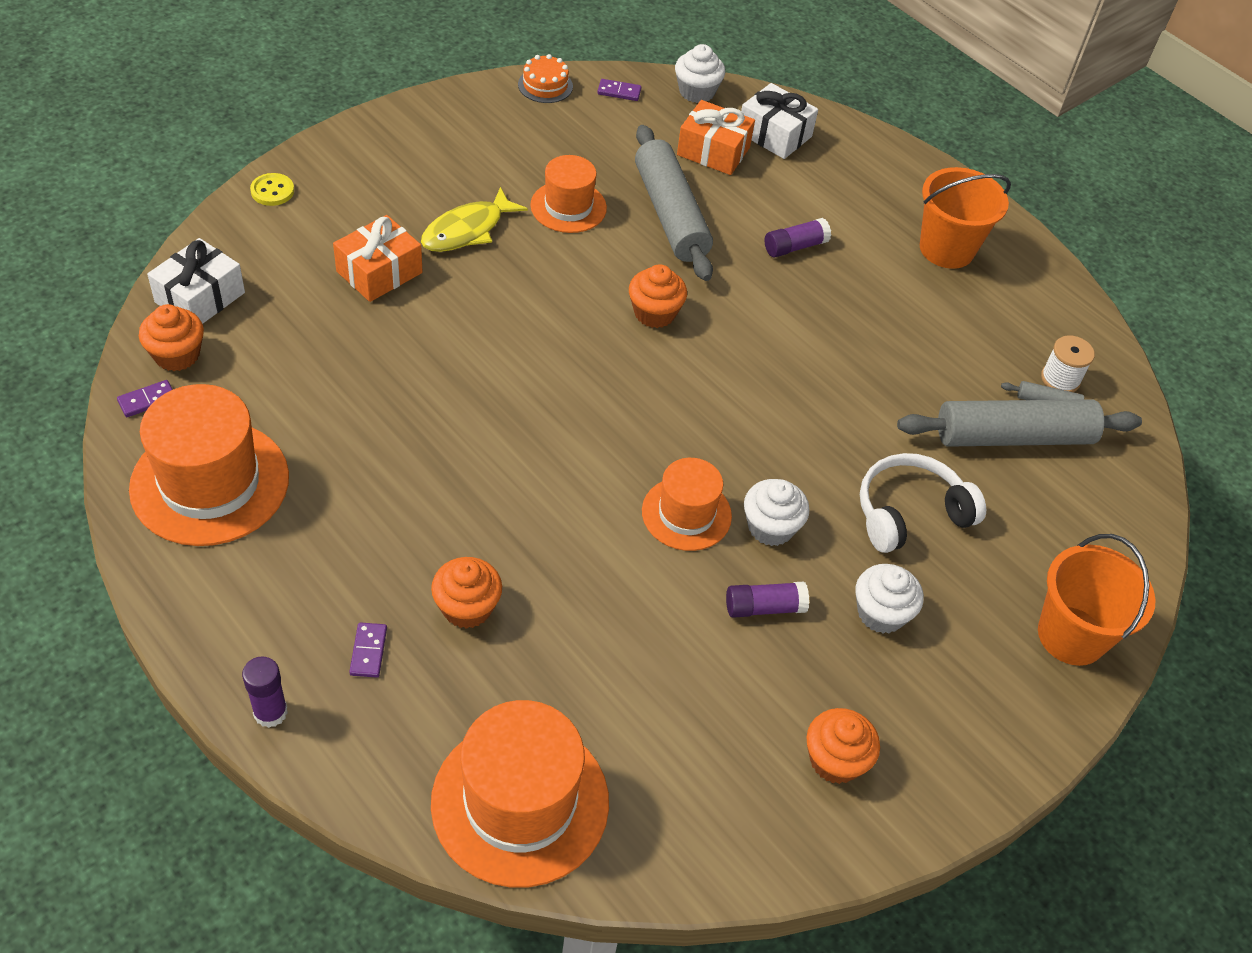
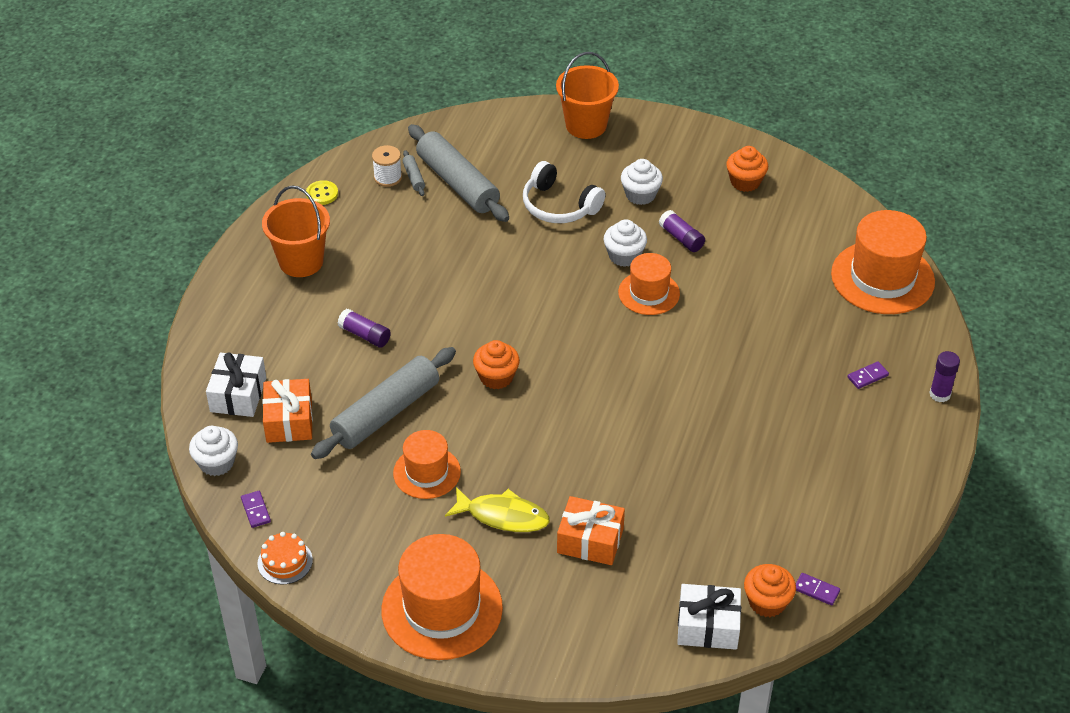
camera: 115 degrees left, 5 degrees down
orange hat [129,384,289,546] -> orange hat moved to [381,534,503,660]
yellow button [250,173,294,206] -> yellow button moved to [306,180,338,205]
orange cupcake [431,557,502,629] -> none

